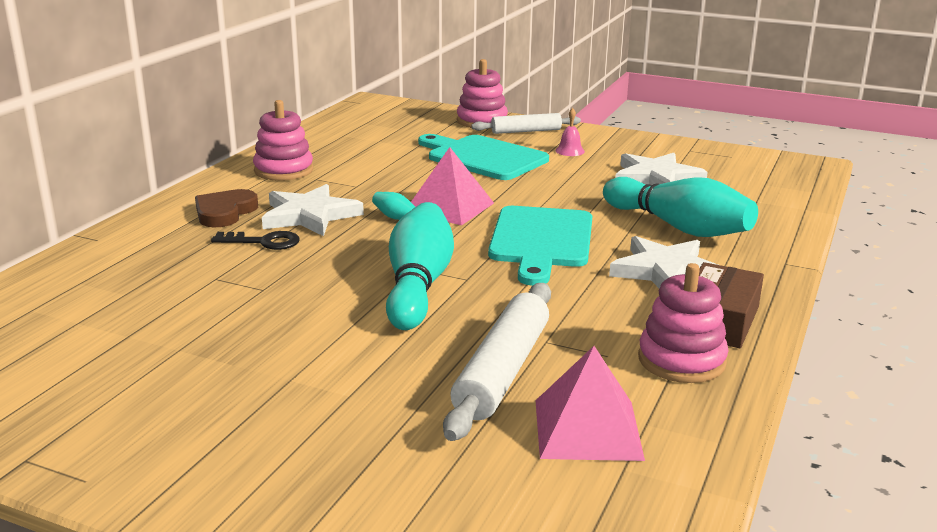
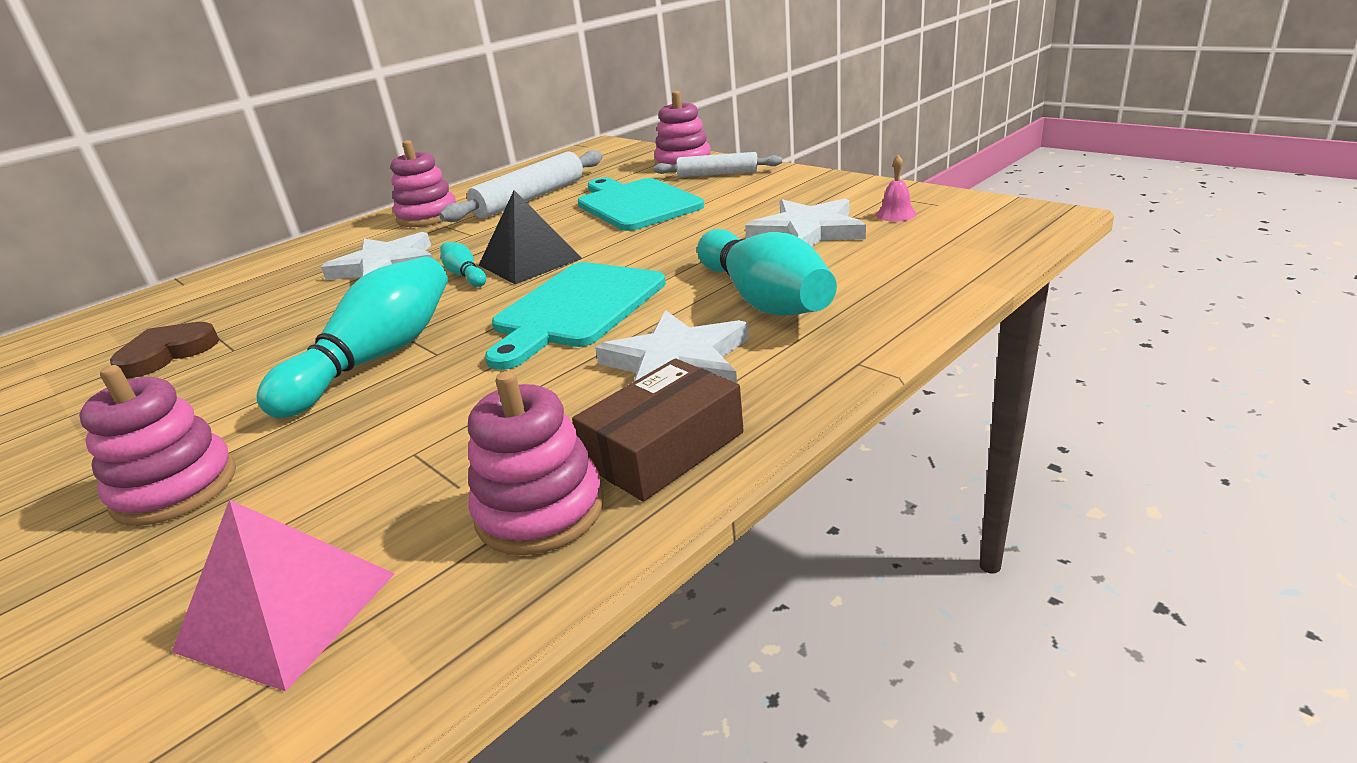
camera: 25 degrees right, 5 degrees up
brown heart [195,189,258,227] -> brown heart moved to [110,322,219,378]
black key [211,231,300,250] -> none
pink pyramid [411,147,494,225] -> black pyramid [479,190,582,284]
white rolling pin [443,283,551,441] -> white rolling pin moved to [439,150,603,222]
pink bell [556,108,585,156] -> pink bell moved to [876,155,917,222]
none -> pink stacking toy [79,365,236,526]

